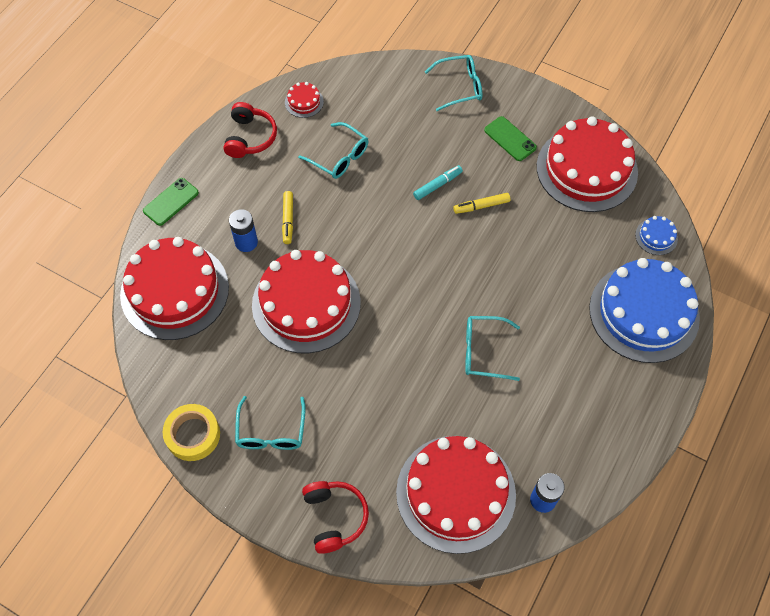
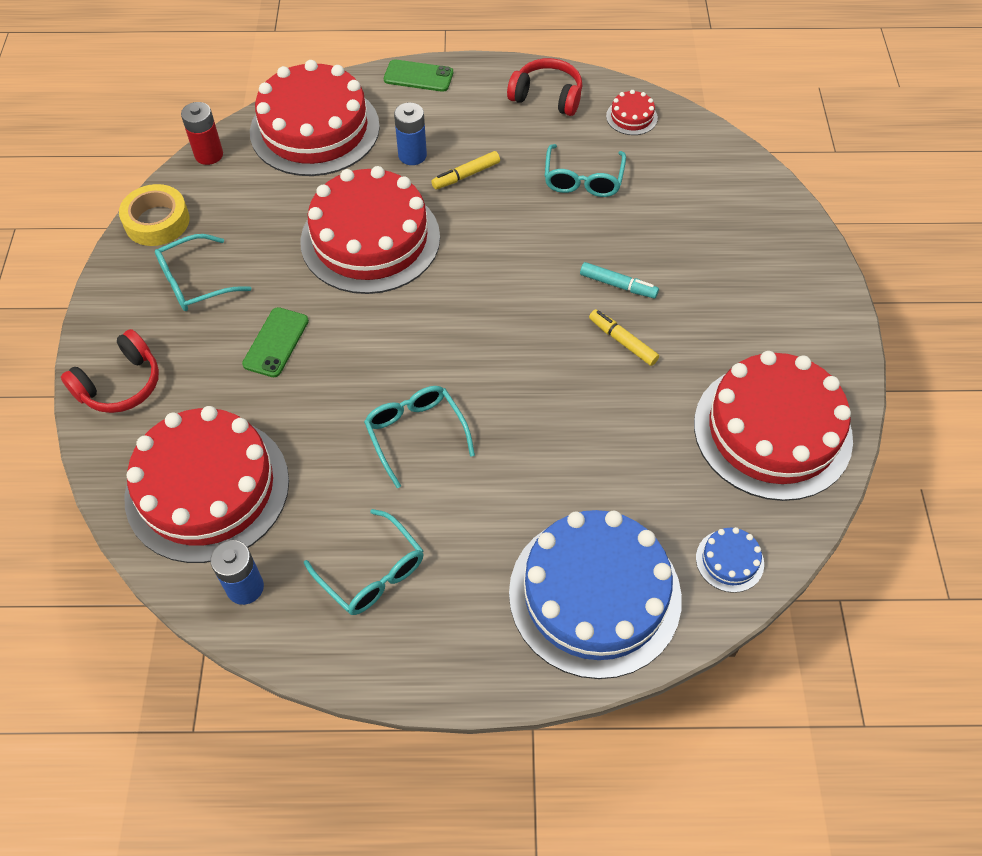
camera: 60 degrees right, 5 degrees down
red headphones [223,102,277,158] -> red headphones turned 135 degrees counterclockwise [507,58,582,116]
turquoise glasses [425,55,482,111] -> turquoise glasses moved to [304,509,424,615]
green phone [484,116,537,161] -> green phone moved to [242,307,309,377]
none -> red battery [181,102,223,165]

